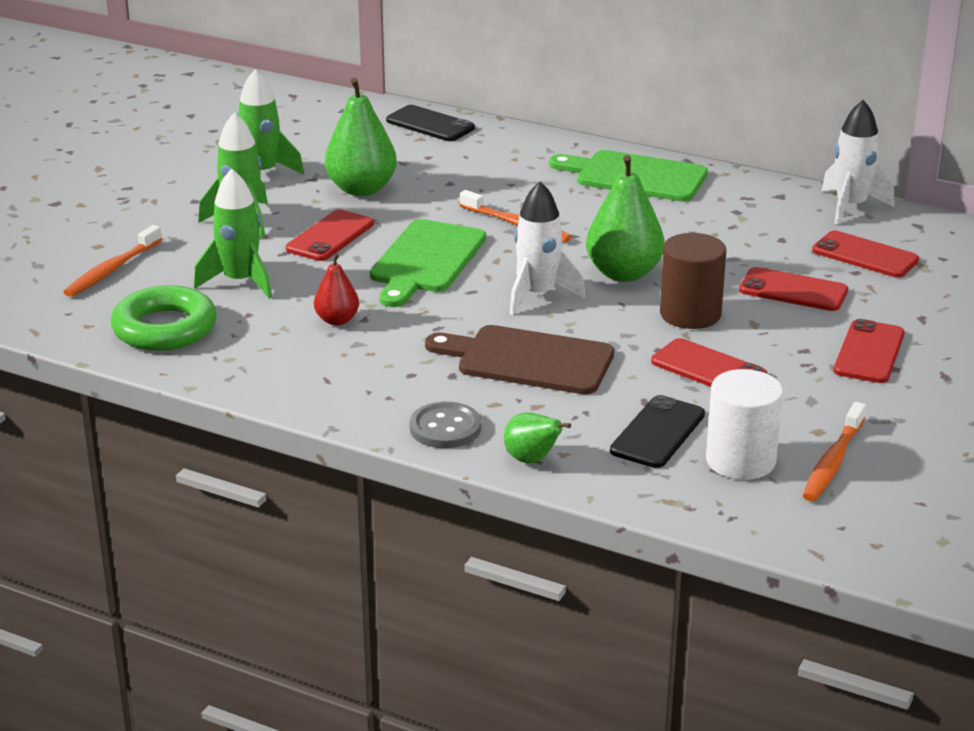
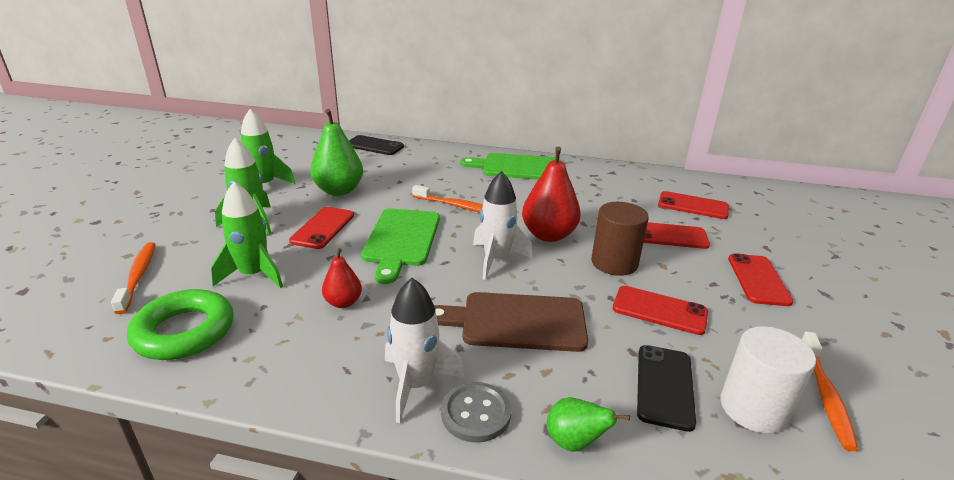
camera: 15 degrees left, 0 degrees up
orange toothbrush [64,225,162,297] -> orange toothbrush turned 150 degrees clockwise [111,242,156,314]
green pear [586,155,665,282] -> red pear [522,146,581,242]
white rocket [821,100,894,225] -> white rocket moved to [385,278,465,423]

